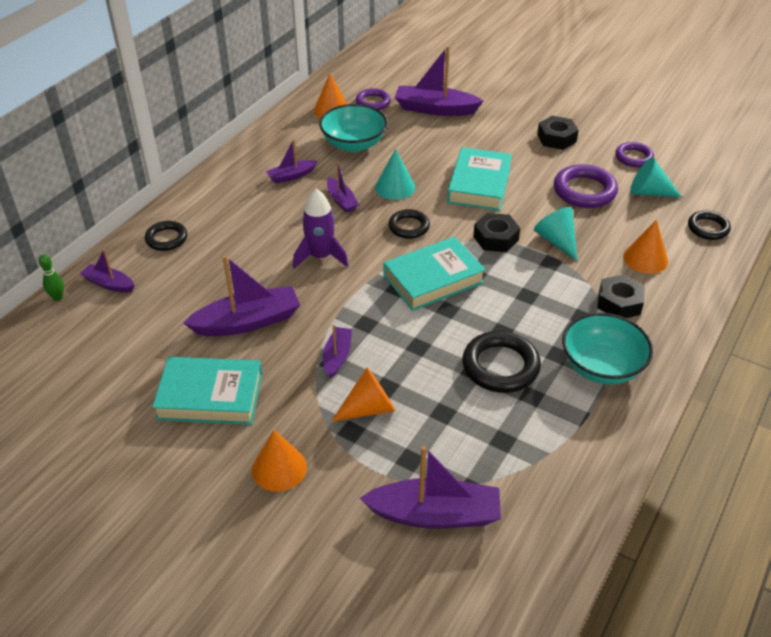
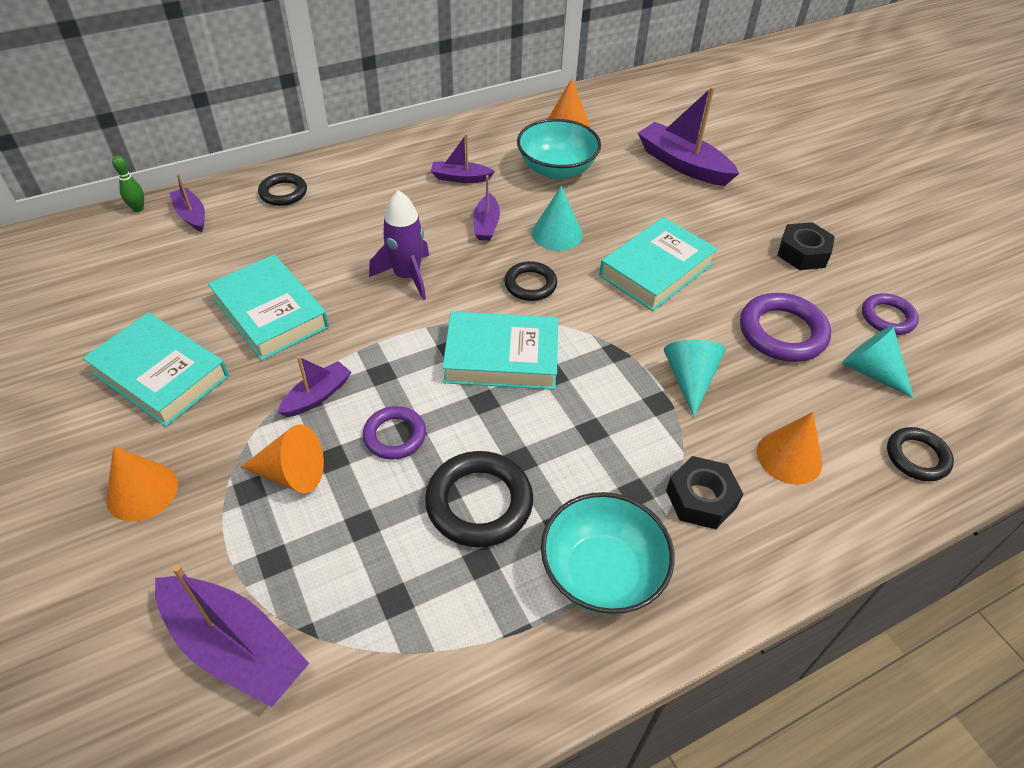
camera: 30 degrees right, 5 degrees up
purple boat [183,255,300,336] -> turquoise book [208,254,329,361]
purple ring [356,88,391,110] -> purple ring moved to [363,406,426,460]
black nut [473,213,520,252] -> none

